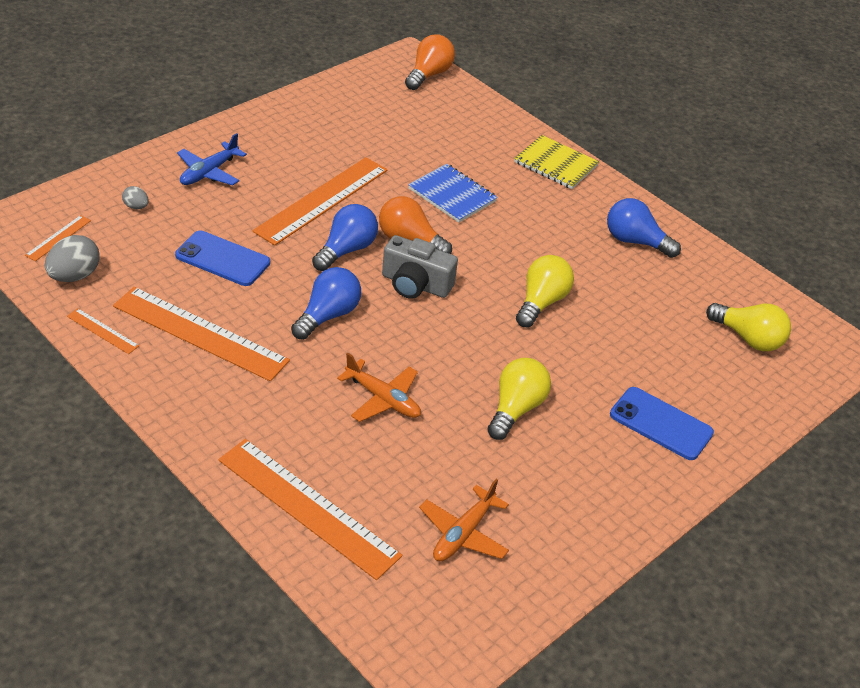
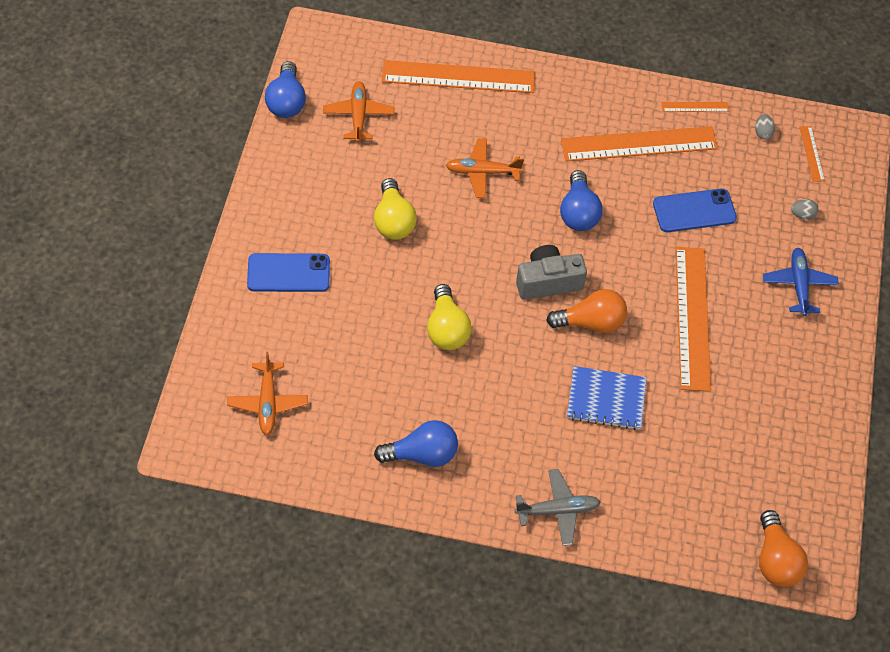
camera: 145 degrees right, 15 degrees up
grey egg [45,235,99,282] -> grey egg [755,114,775,139], size x0.54
blue light bulb [312,204,378,271] -> blue light bulb moved to [265,61,306,118]
yellow notebook [514,135,599,189] -> grey plane [515,469,600,546]
yellow light bulb [706,303,791,351] -> orange plane [227,352,308,435]

